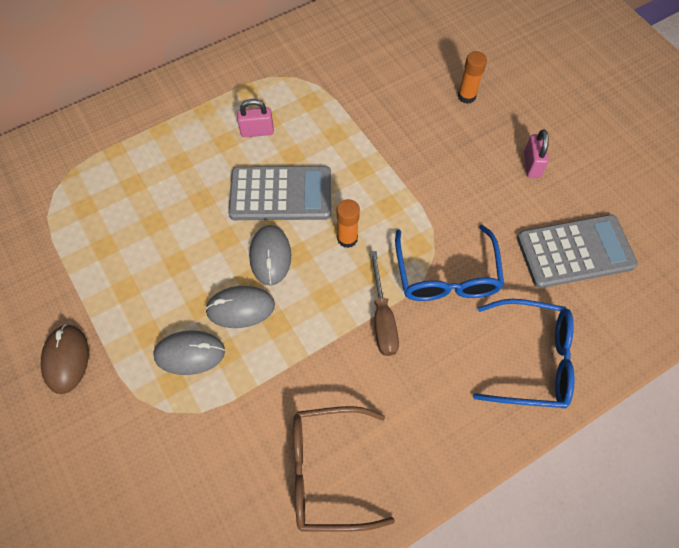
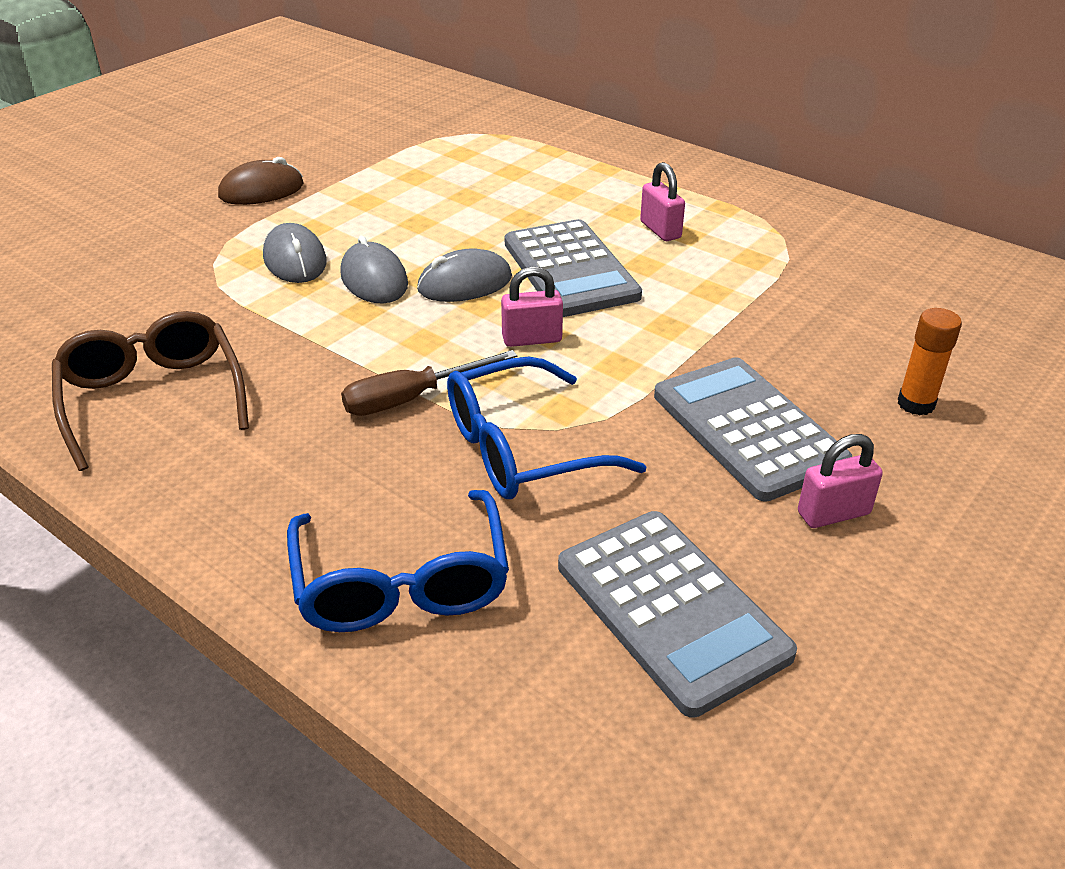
camera: 70 degrees right, 25 degrees down
orange glue stick [337,199,360,248] -> pink padlock [501,267,563,347]
none -> grey calculator [654,357,852,502]

